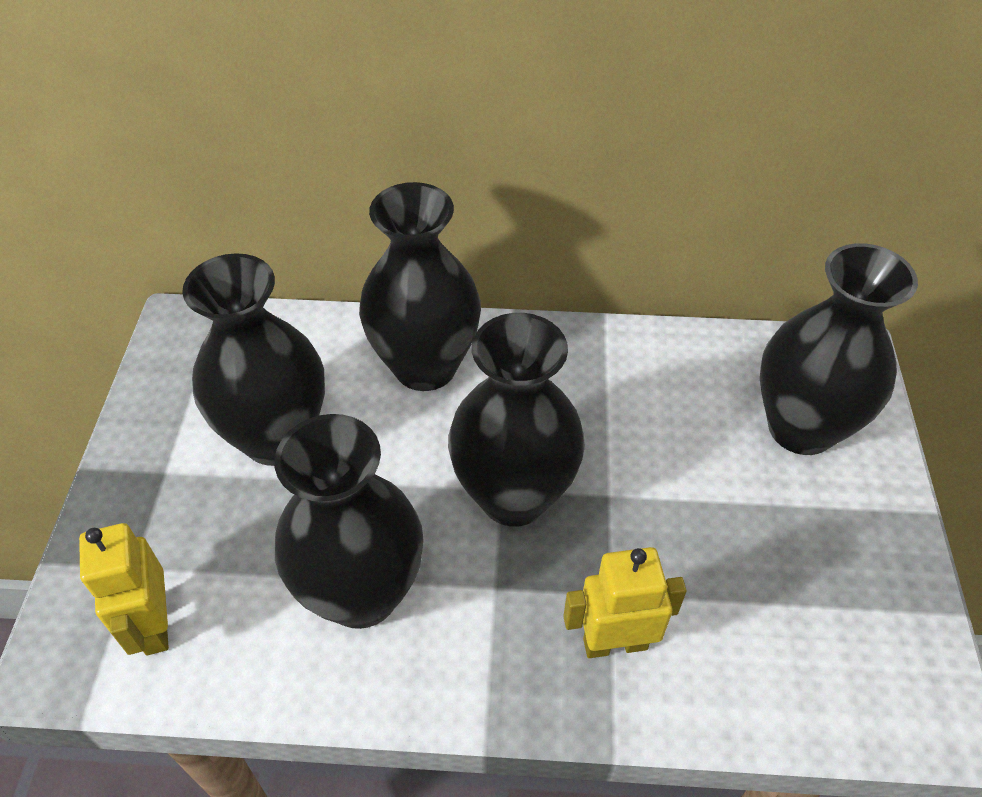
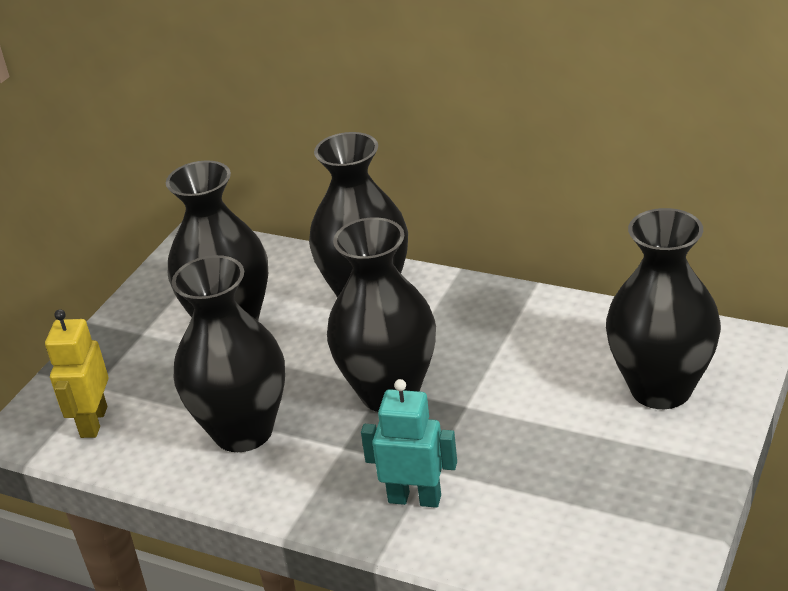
camera: 25 degrees right, 15 degrees down
yellow robot [563,547,687,658] -> turquoise robot [361,379,457,508]

